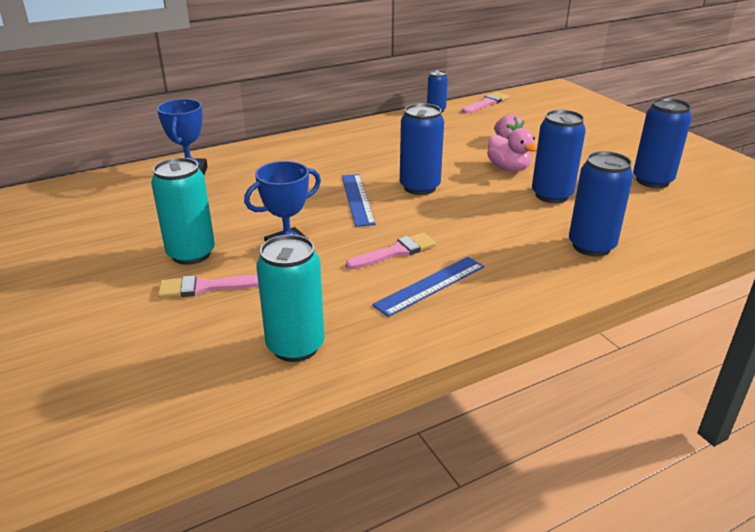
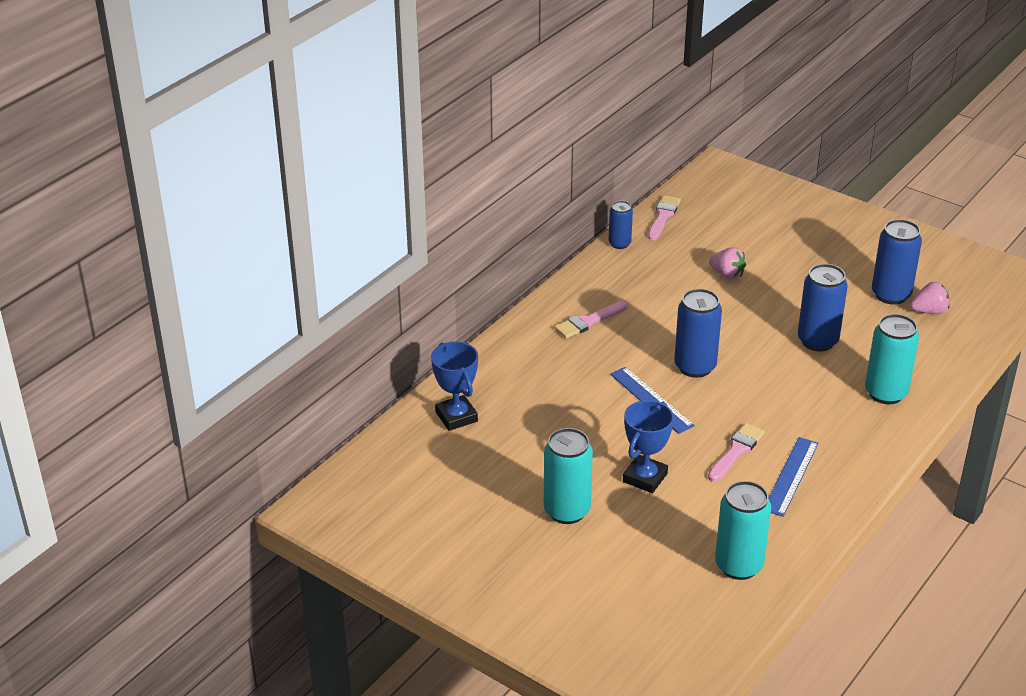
camera: 25 degrees left, 5 degrees up
pink brush [158,275,259,298] -> pink brush moved to [554,301,627,338]
pink duck [487,128,537,172] -> none
blue can [569,151,633,257] -> turquoise can [865,314,919,404]
none -> pink strawberry [910,282,950,314]

